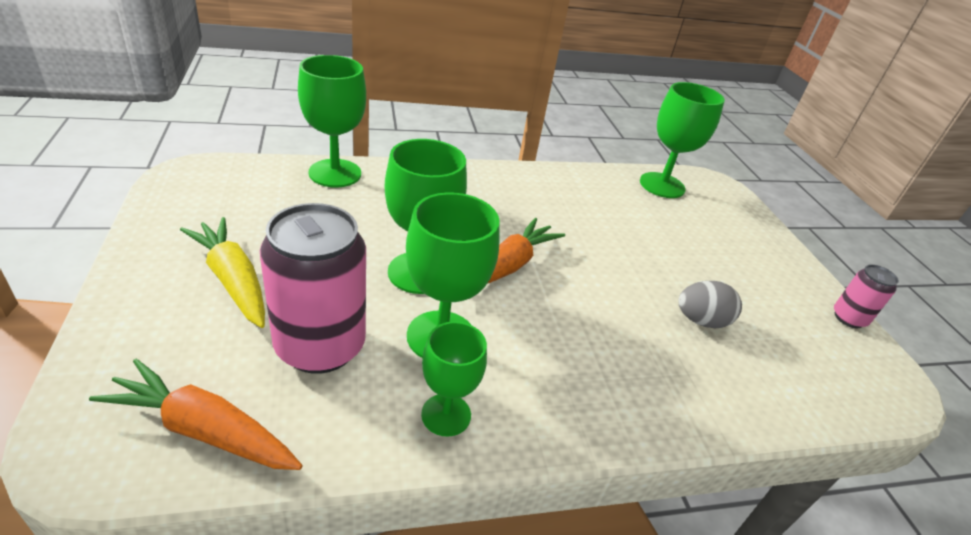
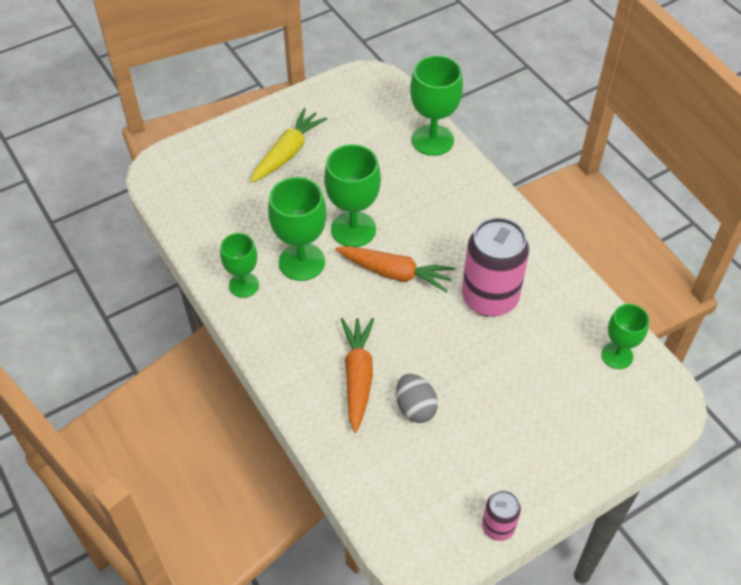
camera: 75 degrees right, 15 degrees up
orange carrot [89,359,303,470] -> orange carrot moved to [341,318,374,433]
pink can [260,203,366,374] -> pink can moved to [462,218,529,317]
green goblet [640,82,725,198] -> green goblet [601,304,649,369], size x0.63

